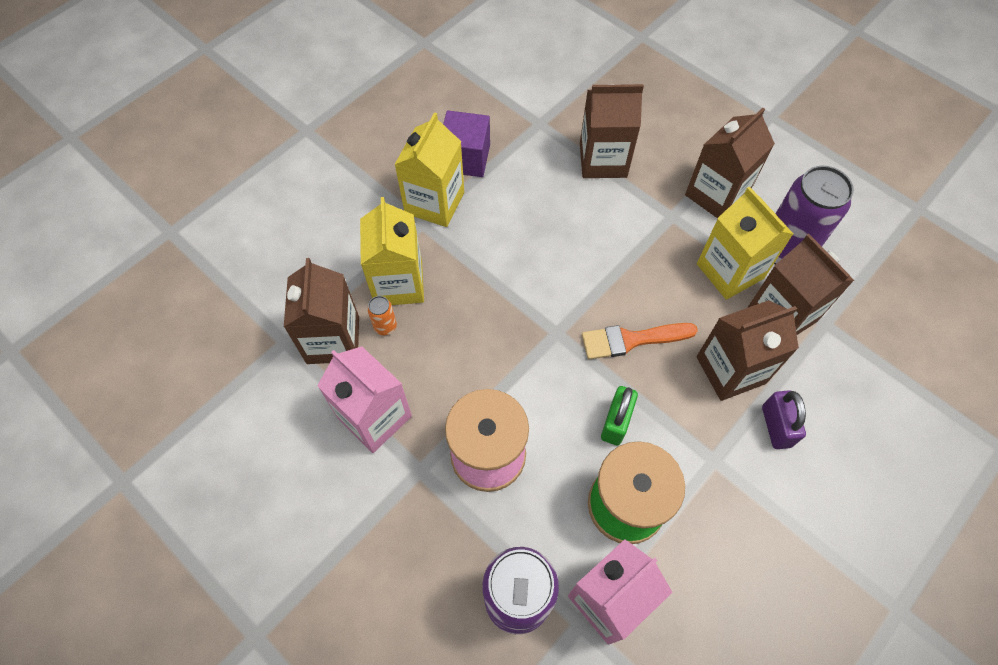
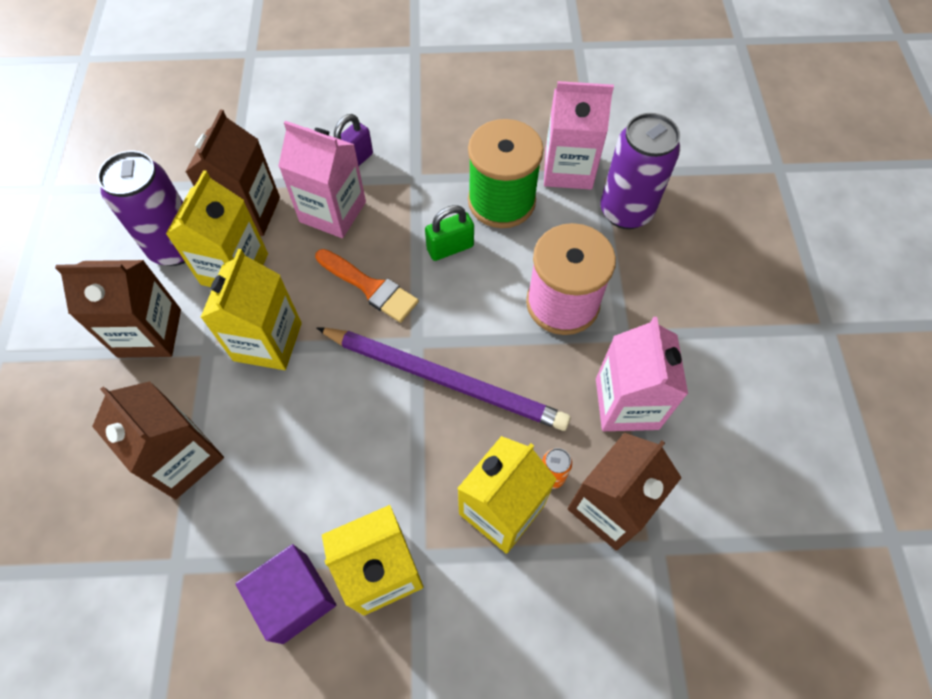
camera: 135 degrees left, 0 degrees up
brown carton [696,300,799,401] -> pink carton [278,121,366,238]
none -> yellow carton [200,249,302,370]
none -> purple pencil [316,327,571,431]

